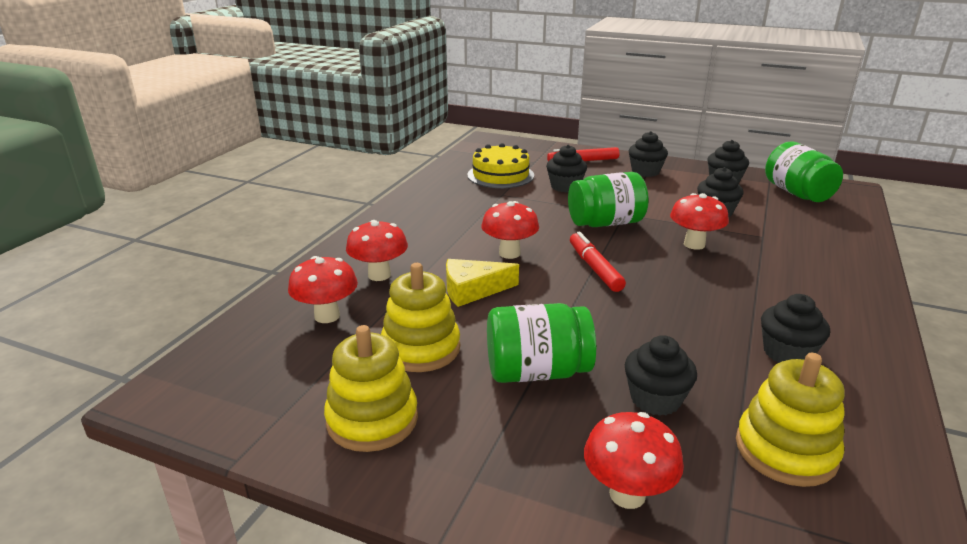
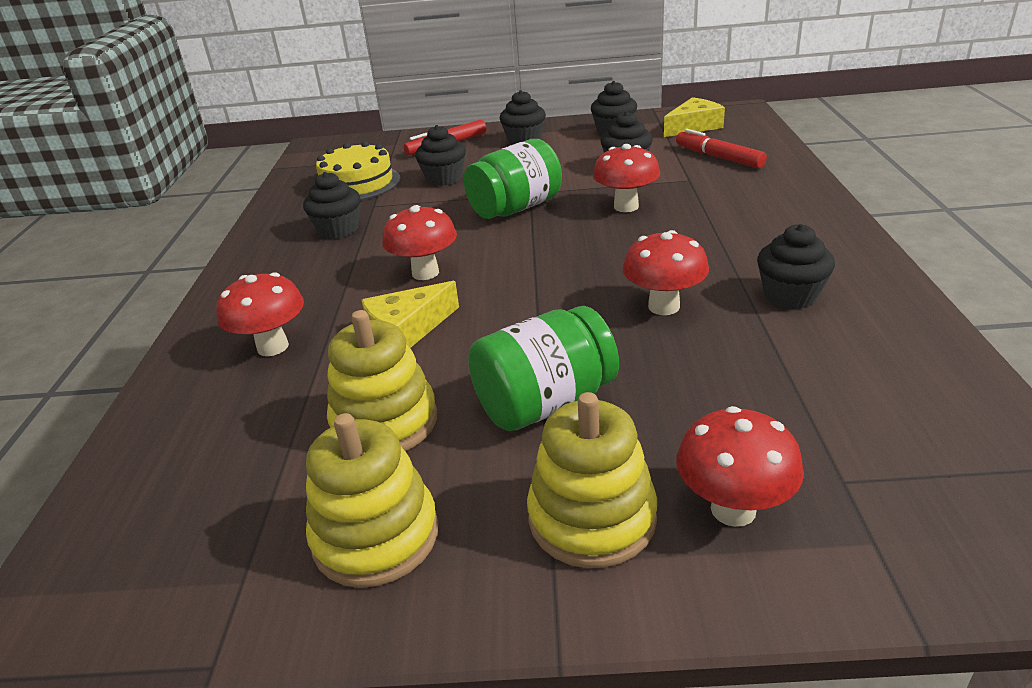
camera: 20 degrees left, 5 degrees up
red mushroom [288,256,358,323] -> red mushroom moved to [623,230,709,315]
red marker [570,232,626,292] -> red marker moved to [676,129,767,168]
black cupcake [625,335,697,416] -> black cupcake moved to [303,172,360,239]
yellow stacking toy [736,353,845,487] -> yellow stacking toy moved to [527,392,657,568]
green jar [765,142,843,202] -> yellow cheese [664,97,725,137]

